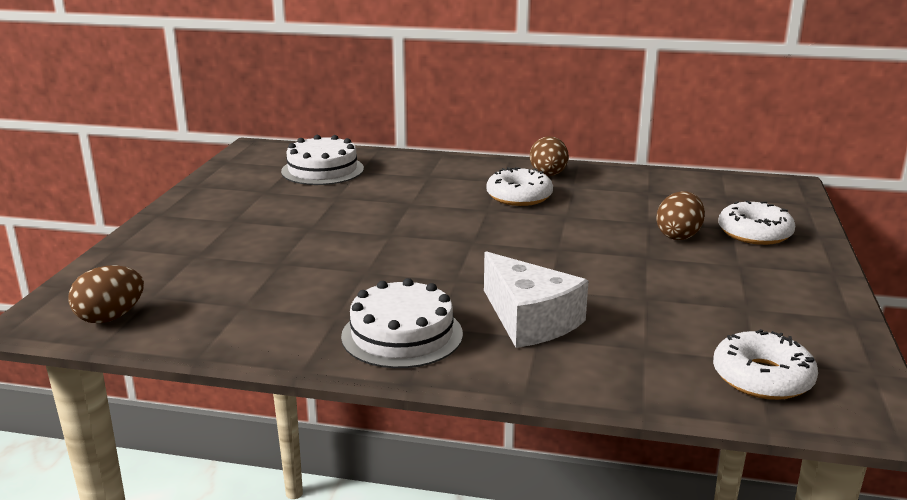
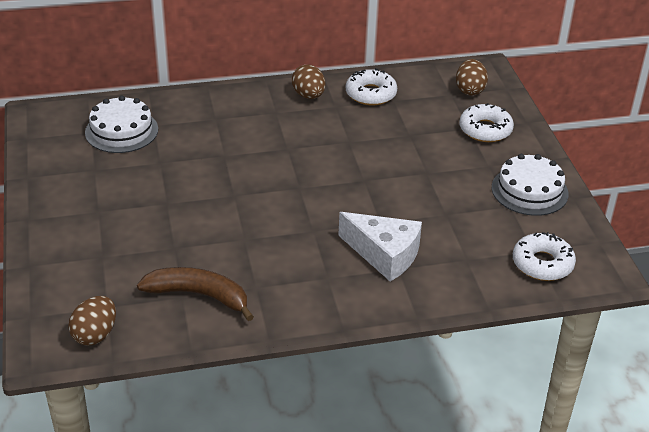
camera: 25 degrees left, 15 degrees up
white cake [341,278,463,368] -> white cake moved to [492,154,569,216]
white donut [486,167,553,206] -> white donut moved to [346,68,397,105]
brown egg [656,191,705,240] -> brown egg moved to [456,59,488,96]
none -> brown banana [137,267,254,321]

